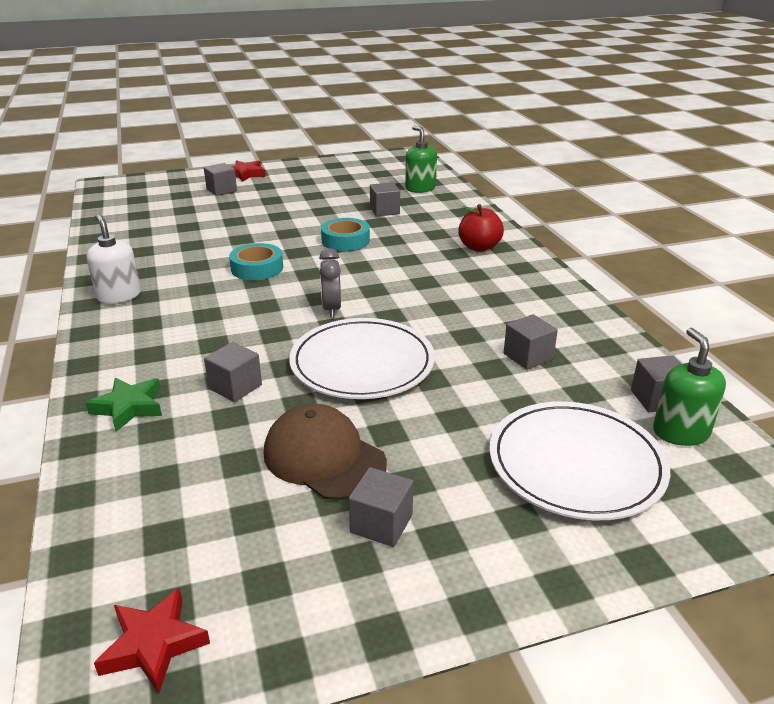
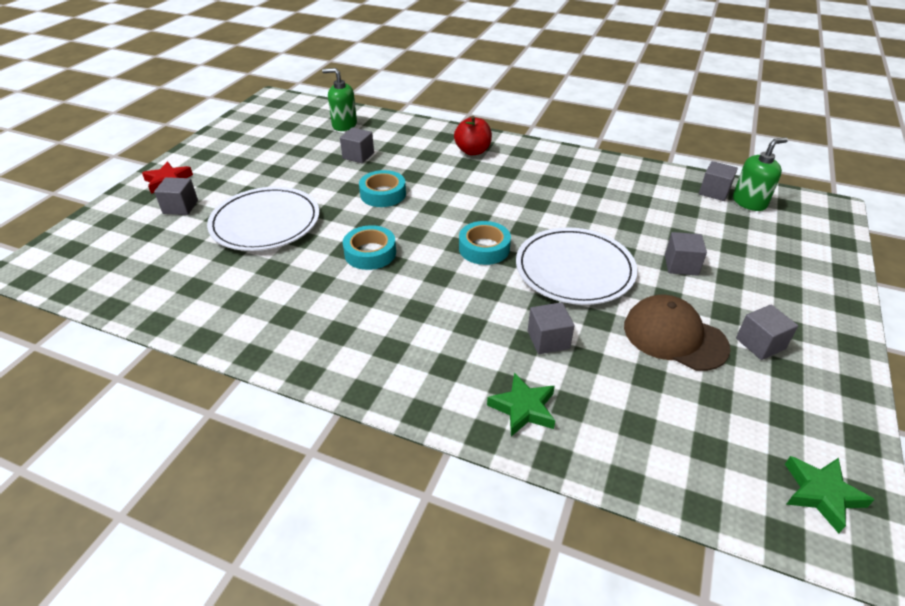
camera: 50 degrees left, 10 degrees up
white soap dispenser [87,214,141,304] -> none
red star [94,587,210,693] -> green star [785,456,875,533]
brown cap [264,404,387,500] -> brown cap turned 45 degrees clockwise [624,295,731,371]
grey clock [319,248,341,318] -> turquoise tape [459,221,511,265]
white plate [490,401,670,520] -> white plate moved to [207,187,320,251]
grey cube [504,314,558,370] -> grey cube moved to [665,232,707,276]
green soap dispenser [653,328,726,446] -> green soap dispenser turned 120 degrees clockwise [733,137,788,211]

